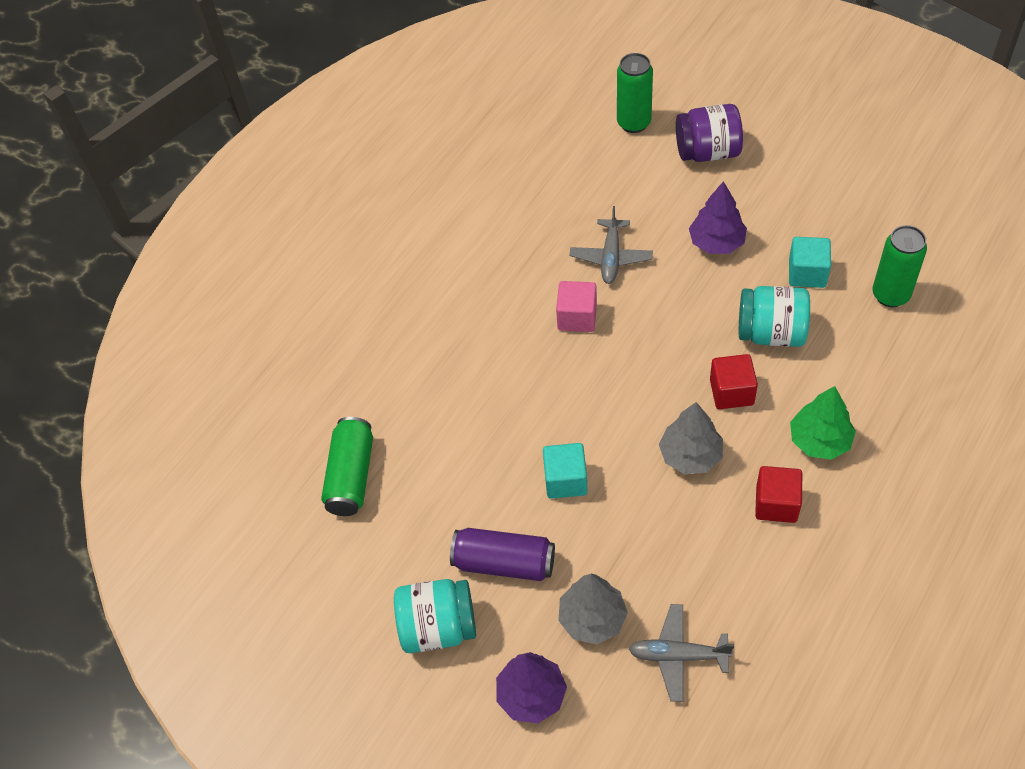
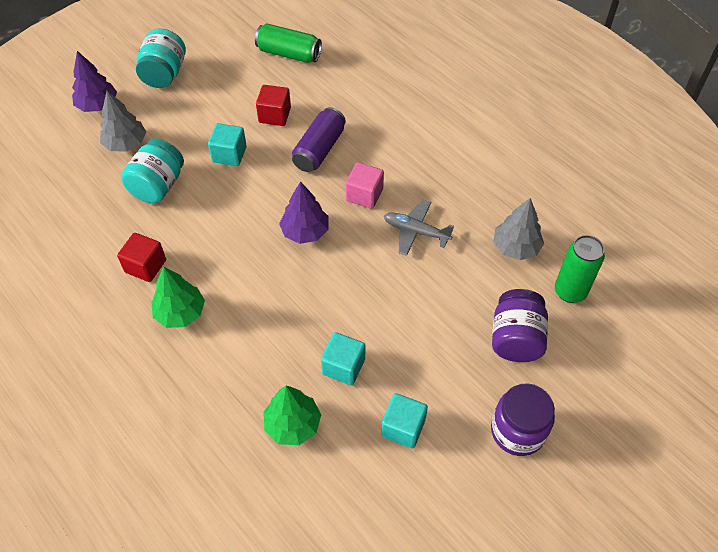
camera: 100 degrees right, 0 degrees up
purple can [450,528,555,581] -> purple can moved to [292,107,346,172]
grey plane [629,604,734,702] -> none
grey tree [659,402,723,474] -> grey tree moved to [493,198,544,260]
purple tree [689,181,747,254] -> purple tree moved to [279,181,329,244]
red cube [710,354,758,409] -> red cube moved to [256,85,291,126]
turquoise jar [739,286,810,347] -> turquoise jar moved to [121,138,184,203]
green can [873,225,927,307] -> green tree [263,386,321,445]
none -> turquoise cube [381,393,428,448]
none -> purple jar [491,383,555,456]

